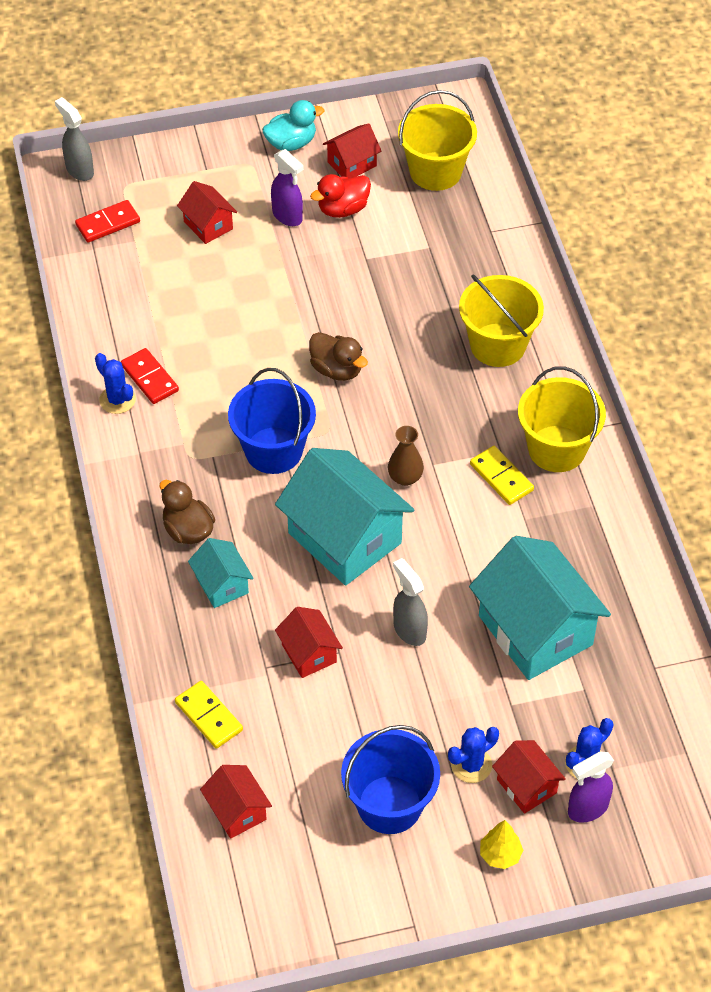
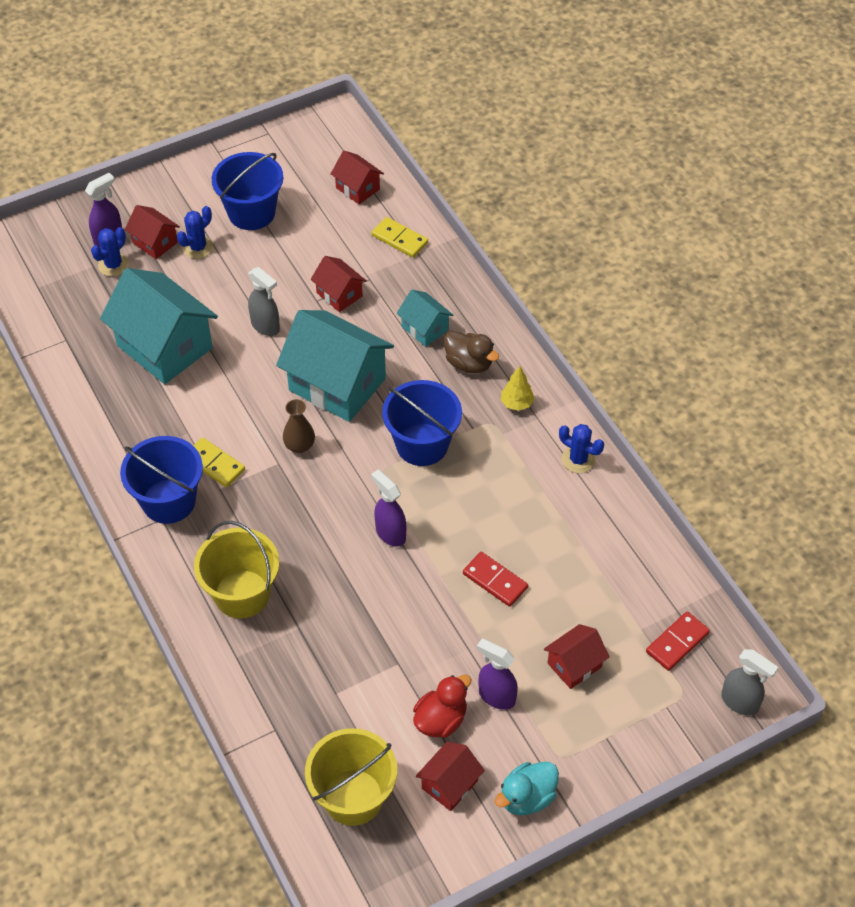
camera: 165 degrees right, 0 degrees up
red domino [121,348,179,404] -> red domino moved to [463,552,528,607]
red house [177,181,237,244] -> red house turned 75 degrees counterclockwise [544,624,610,689]
brown duck [309,332,368,381] -> purple spray bottle [371,470,406,547]
yellow tree [480,820,523,869] -> yellow tree moved to [501,366,534,411]
yellow bucket [518,366,606,472] -> blue bucket [120,436,203,524]

